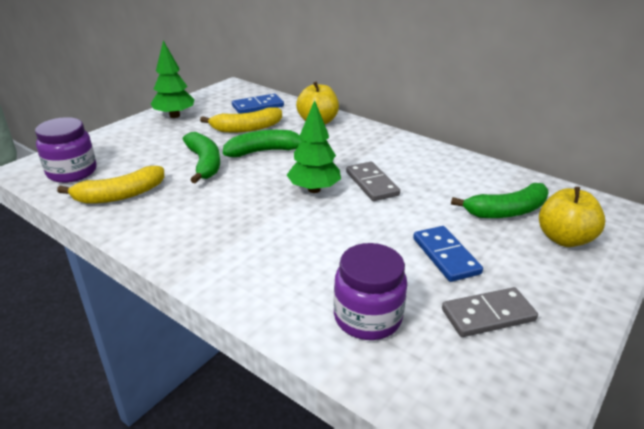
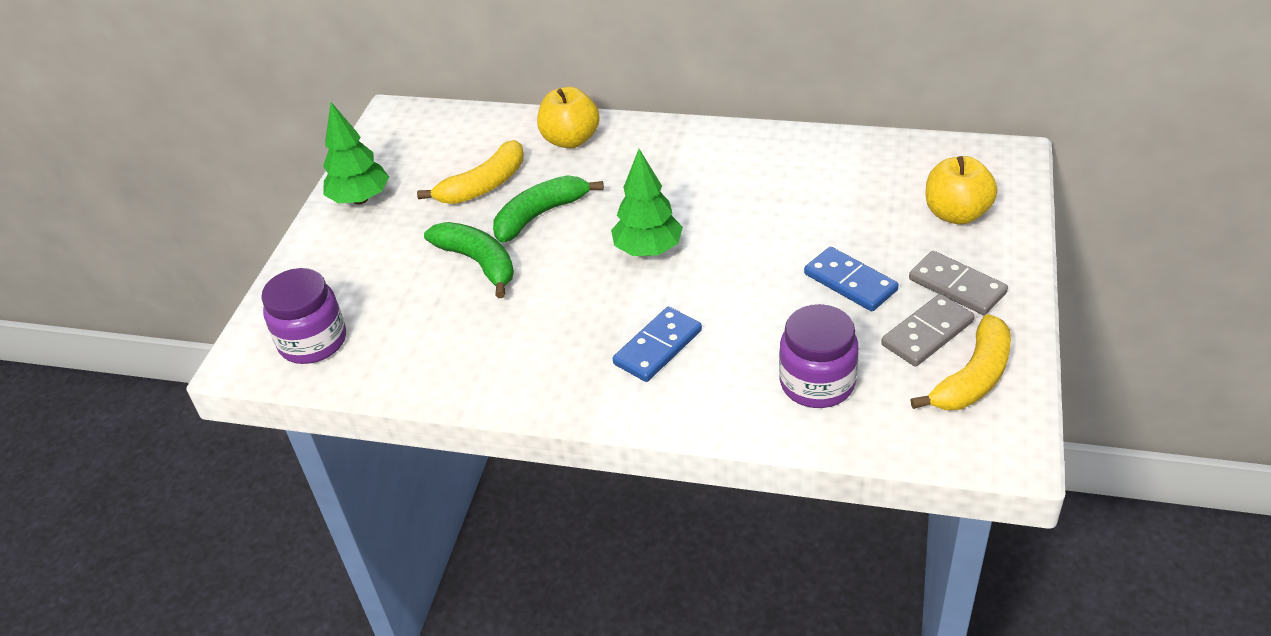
camera: 20 degrees left, 10 degrees up
yellow banana [57,166,164,204] -> yellow banana moved to [910,314,1011,410]
blue domino [232,94,284,114] -> blue domino moved to [613,307,702,382]
grey domino [346,162,400,201] -> grey domino moved to [909,251,1008,315]
green banana [451,183,548,218] -> none

